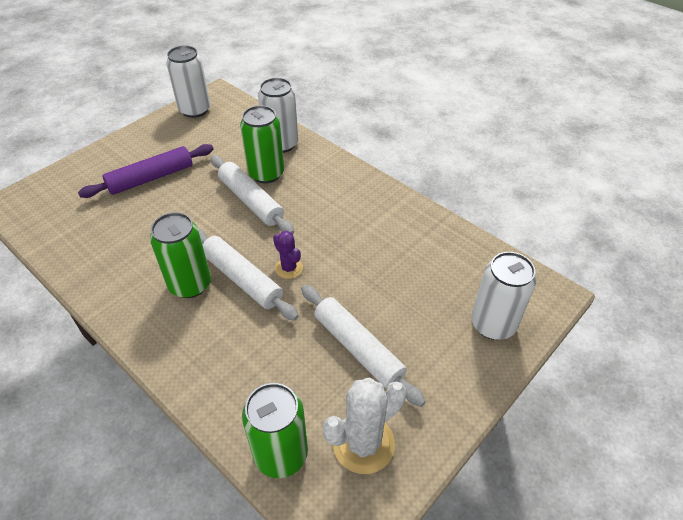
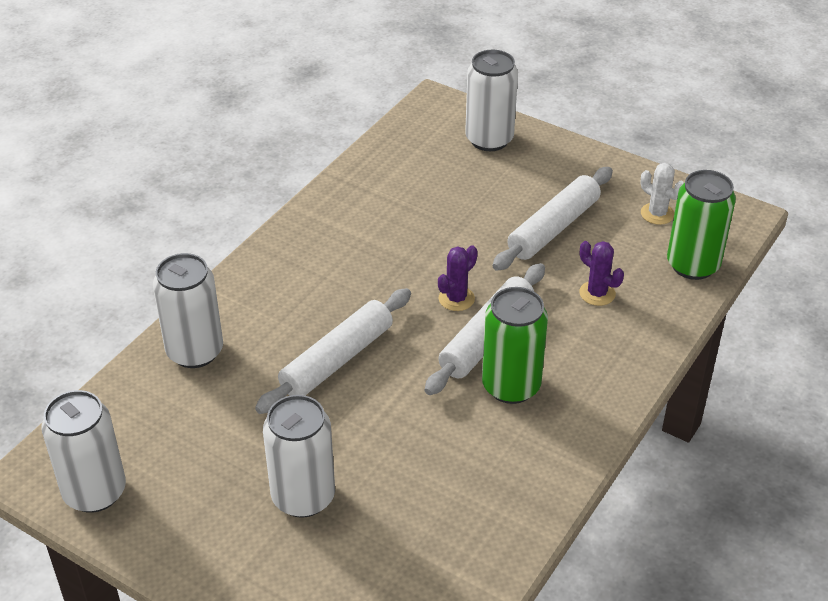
camera: 100 degrees left, 5 degrees down
purple rolling pin [78,144,214,198] -> white can [263,395,335,518]
green can [240,105,284,183] -> none
white cactus [323,377,406,474] -> white cactus [641,163,684,225], size x0.56
none -> purple cactus [579,241,624,306]

